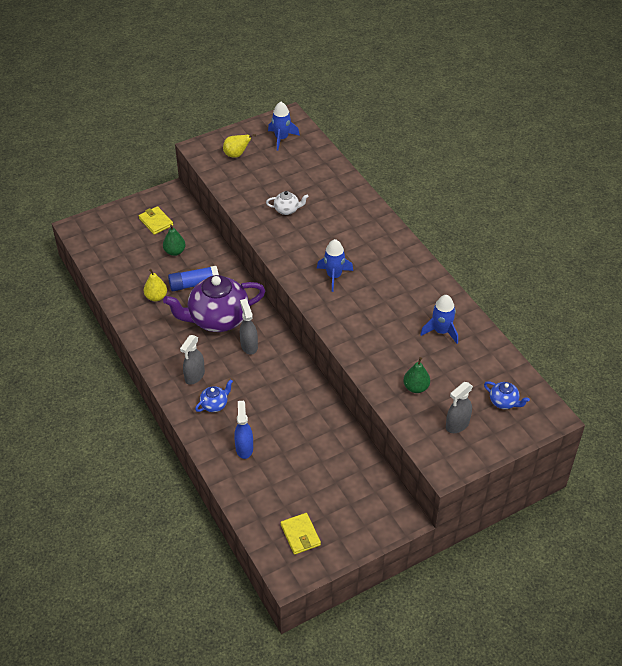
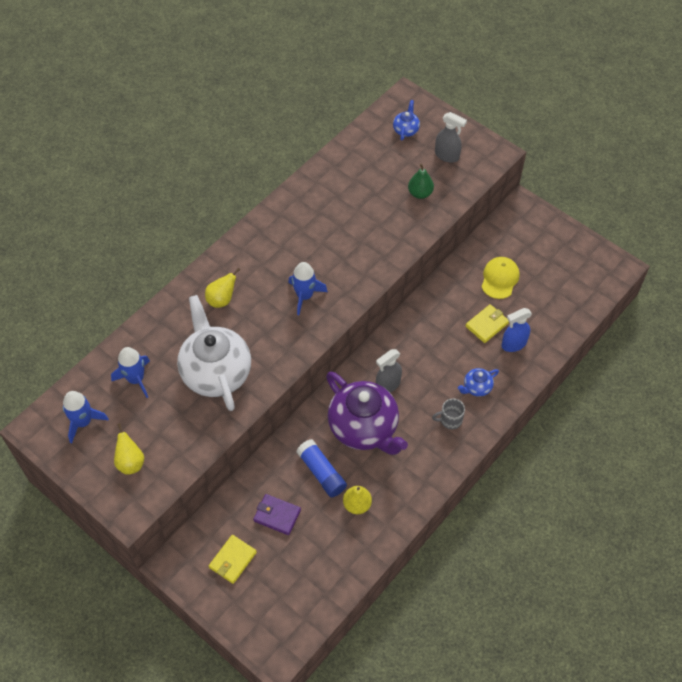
camera: 110 degrees left, 10 degrees up
green pear [163,225,186,256] -> purple wallet [253,494,301,535]
grey spray bottle [180,335,205,385] -> grey mug [432,398,465,429]
blue teapot [195,379,233,412] -> blue teapot turned 60 degrees counterclockwise [458,368,499,397]
white teapot [266,191,309,215] -> white teapot [177,295,251,411], size x2.33
yellow wallet [281,513,321,555] -> yellow wallet moved to [466,304,509,343]
blue rocket [420,295,458,344] -> blue rocket moved to [111,347,150,398]
none -> yellow pear [205,268,240,308]
none -> yellow cap [481,257,520,299]

